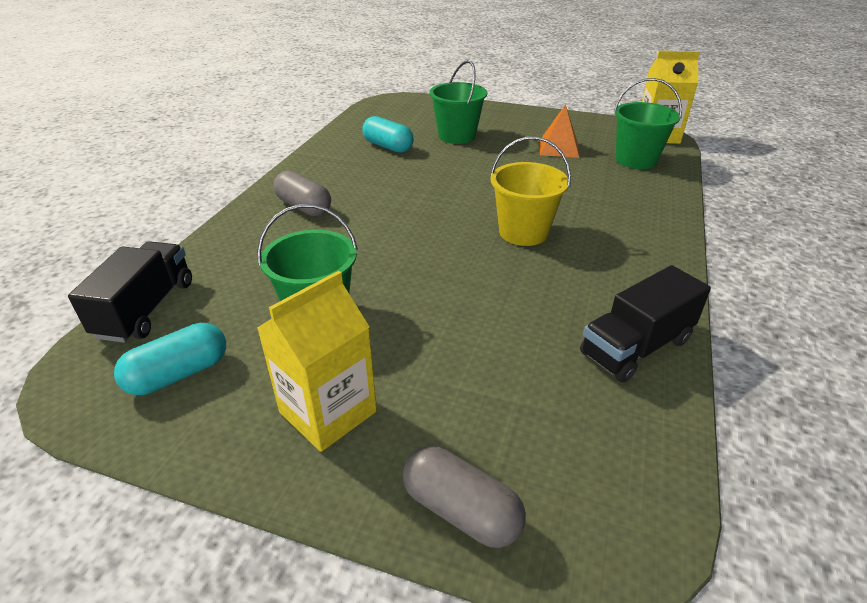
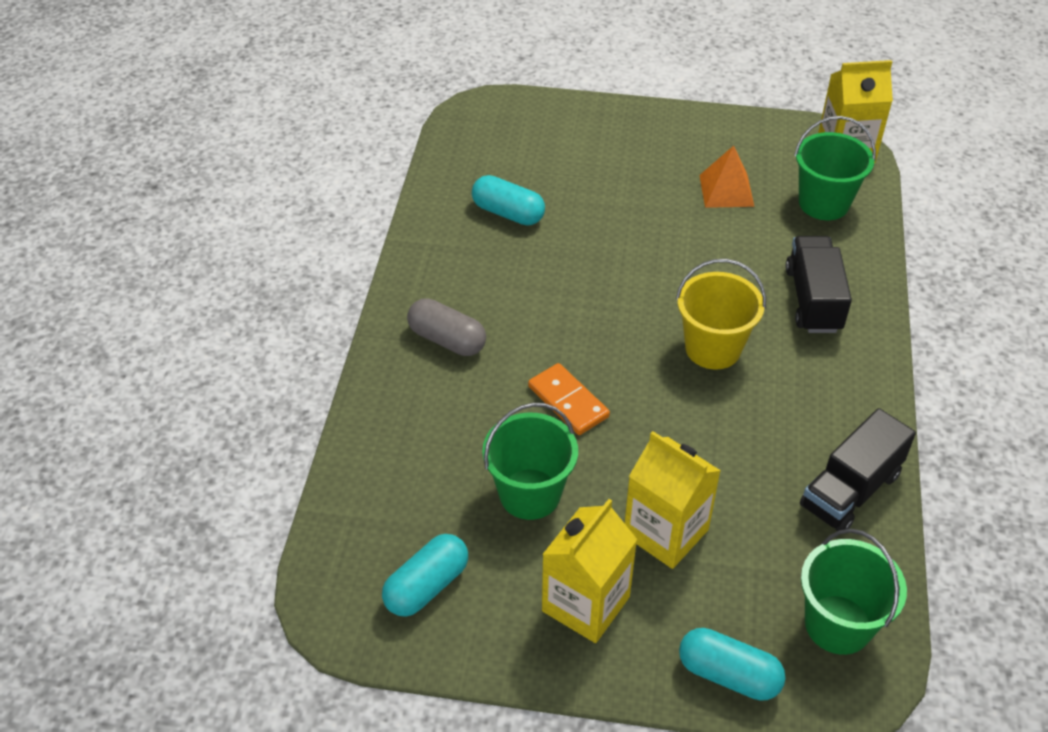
camera: 10 degrees left, 10 degrees up
black truck [68,241,192,343] -> black truck moved to [785,236,852,333]
grey capsule [403,446,526,548] -> turquoise capsule [679,628,786,701]
green bucket [429,60,487,144] -> green bucket moved to [801,529,907,655]
none -> orange domino [528,363,610,435]
none -> yellow carton [625,431,721,569]

